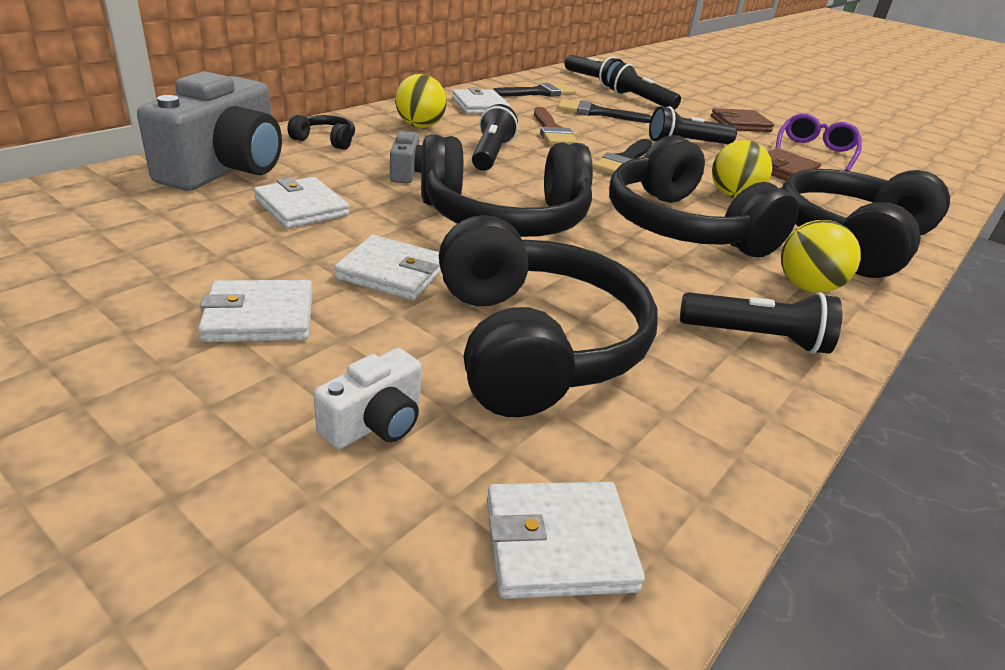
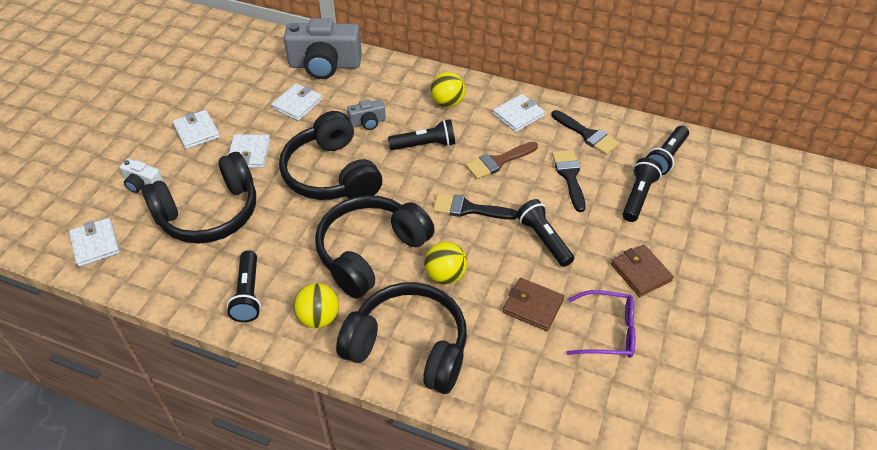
camera: 75 degrees right, 15 degrees up
black headphones [288,114,355,150] -> none

